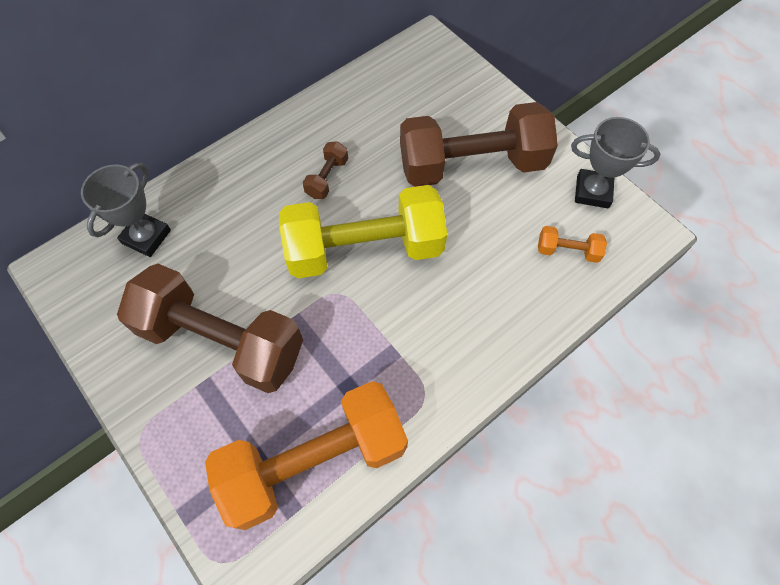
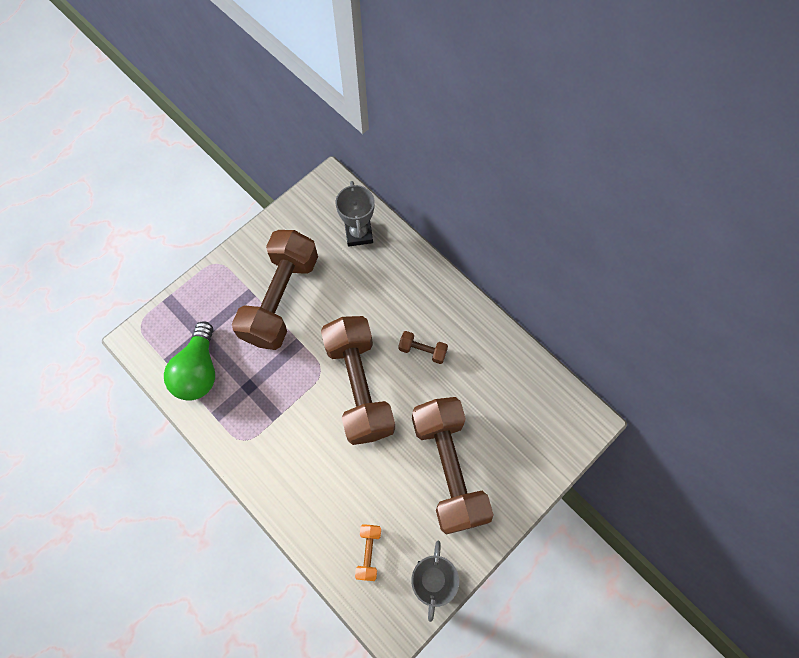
camera: 85 degrees right, 5 degrees up
grey trophy [81,163,171,257] -> grey trophy turned 60 degrees clockwise [336,181,375,247]
orange dumbbell [205,381,408,530] -> green light bulb [164,321,215,401]
yellow dumbbell [279,185,447,278] -> brown dumbbell [321,316,395,445]

